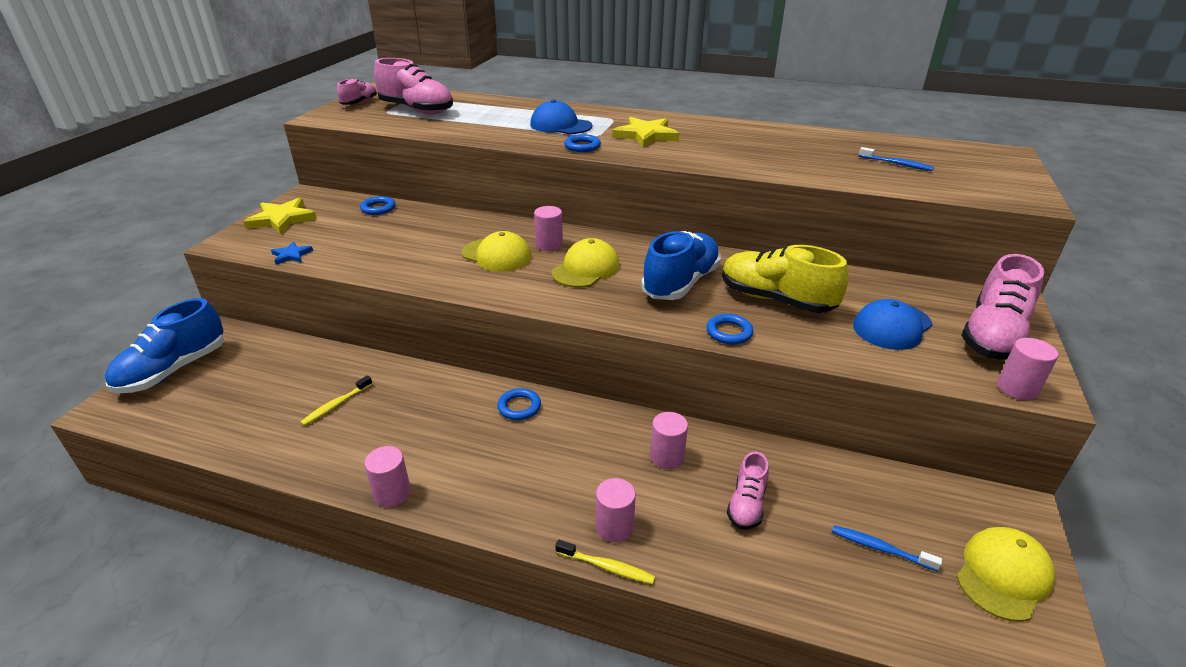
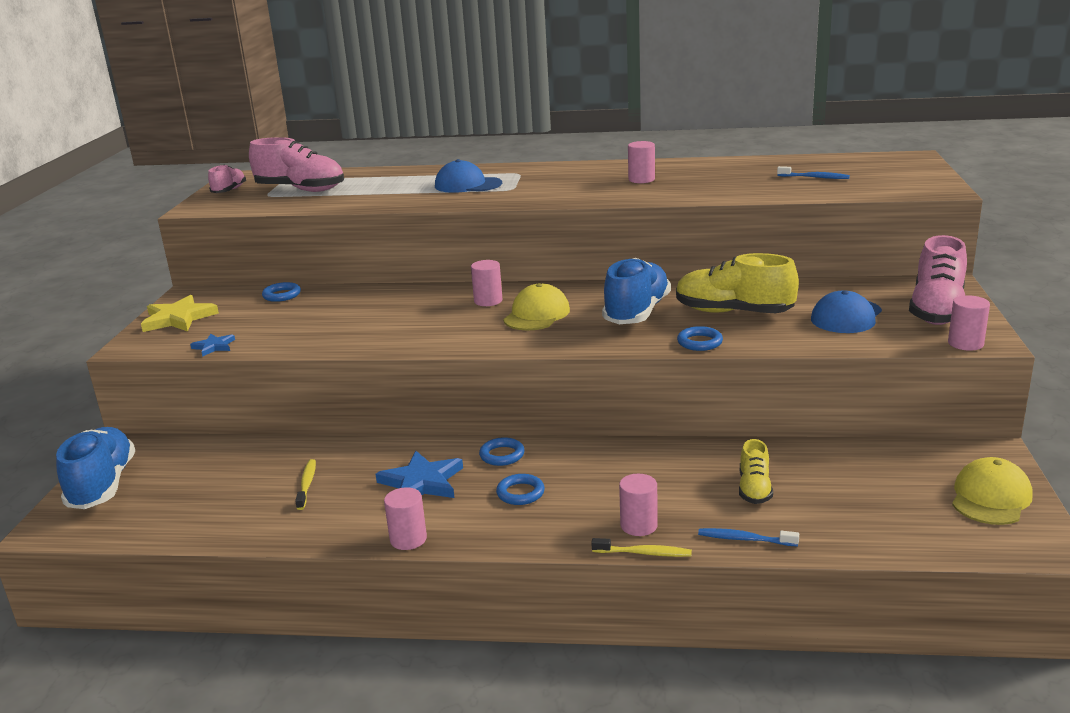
camera: 10 degrees left, 10 degrees down
blue shoe [105,298,224,393] -> blue shoe turned 150 degrees clockwise [56,427,135,509]
yellow toothbrush [300,375,372,426] -> yellow toothbrush turned 150 degrees clockwise [295,459,316,510]
yellow cap [462,231,531,272] -> none
blue ring [564,134,601,152] -> blue ring moved to [496,474,545,505]
yellow star [612,117,679,148] -> none
pink cylinder [650,412,688,469] -> pink cylinder moved to [628,141,655,183]
pink shoe [727,451,769,529] -> yellow shoe [739,439,773,504]
blue toothbrush [832,525,942,572] -> blue toothbrush moved to [698,528,799,546]
none -> blue star [376,451,463,498]

